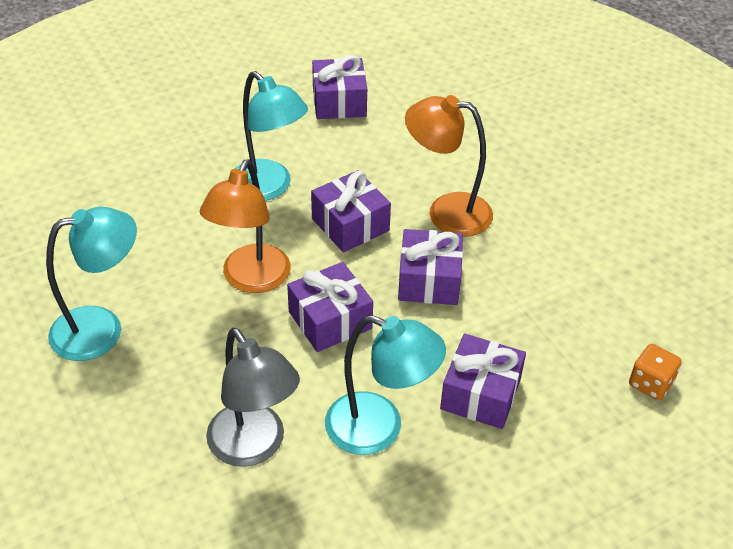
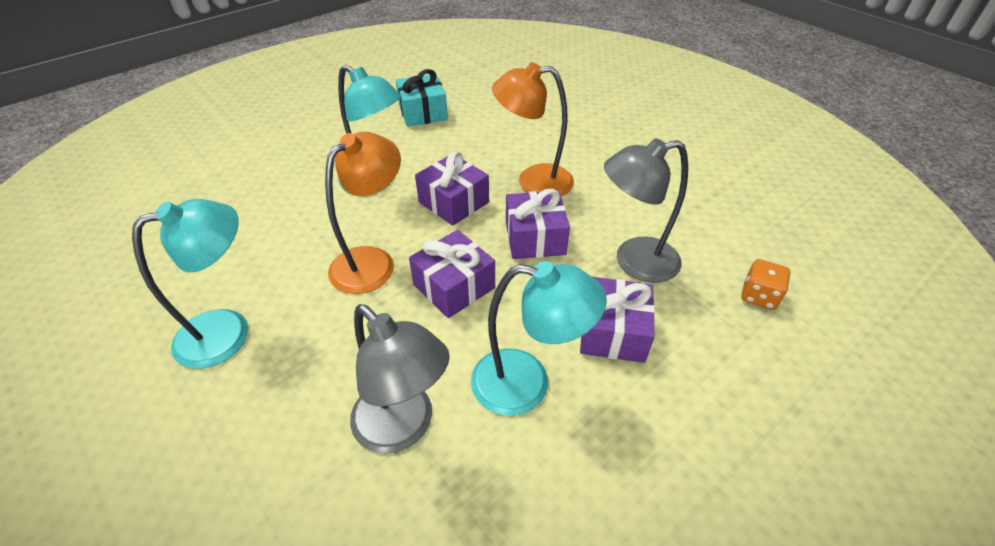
camera: 10 degrees left, 0 degrees up
orange lamp [200,159,291,293] -> orange lamp turned 150 degrees counterclockwise [325,132,401,294]
purple gift [312,55,367,119] -> turquoise gift [396,69,448,127]
none -> grey lamp [604,138,688,283]

